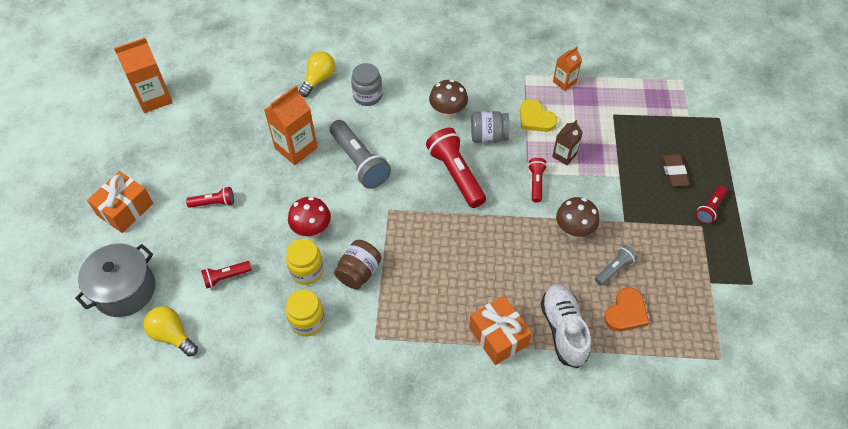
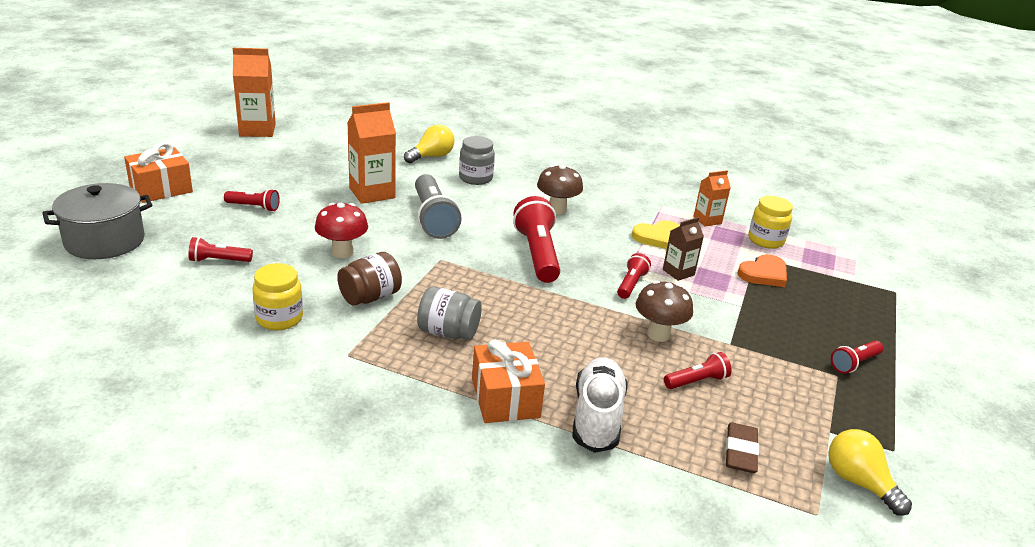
camera: 15 degrees right, 25 degrees down
yellow light bulb [144,306,198,357] -> yellow light bulb moved to [828,429,912,516]
yellow jar [286,239,324,285] -> yellow jar moved to [748,196,793,249]
grey jar [471,111,510,143] -> grey jar moved to [417,286,482,340]
yellow heart [520,99,557,132] -> yellow heart turned 90 degrees counterclockwise [632,220,680,249]
grey flashlight [595,245,638,286] -> red flashlight [664,352,732,389]
orange heart [604,287,649,331] -> orange heart moved to [737,254,787,287]
brown eraser [661,154,690,186] -> brown eraser moved to [726,422,759,473]

